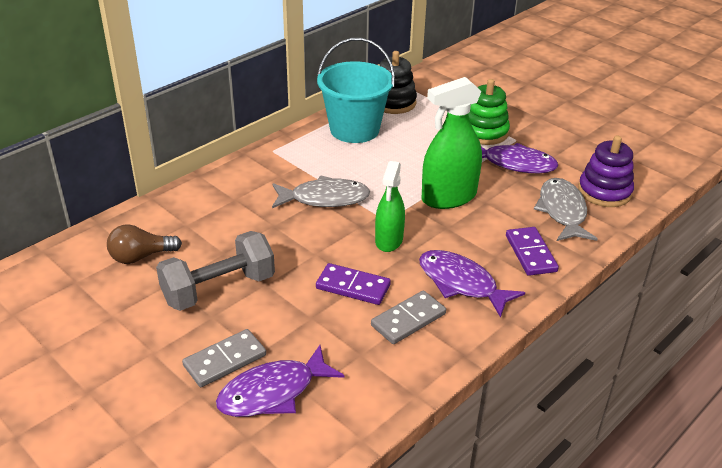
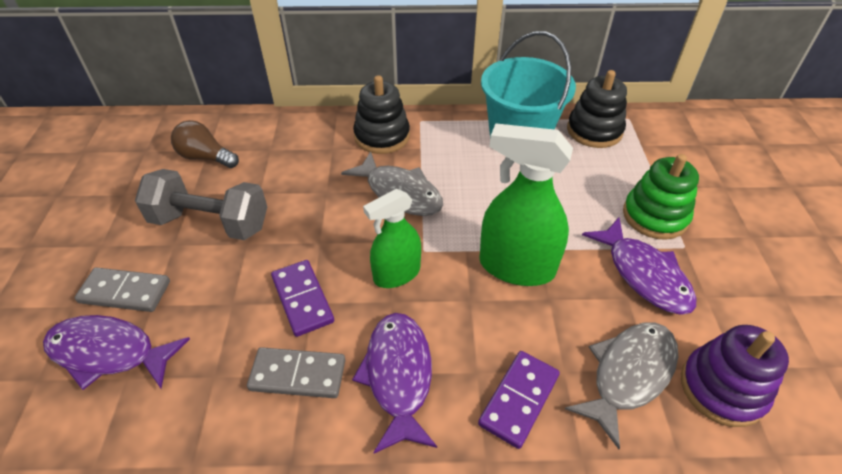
camera: 45 degrees right, 10 degrees up
none -> black stacking toy [353,75,410,154]

